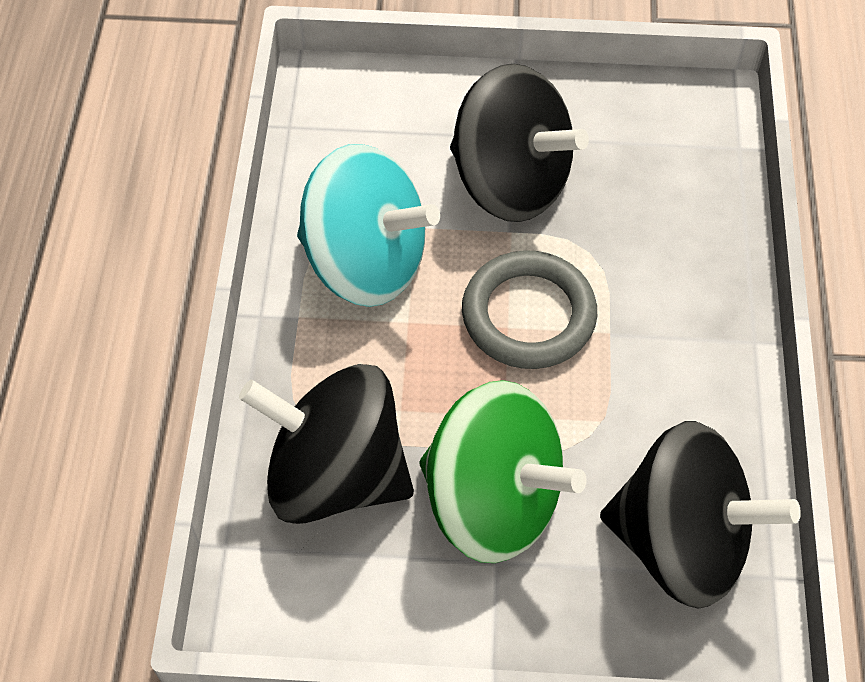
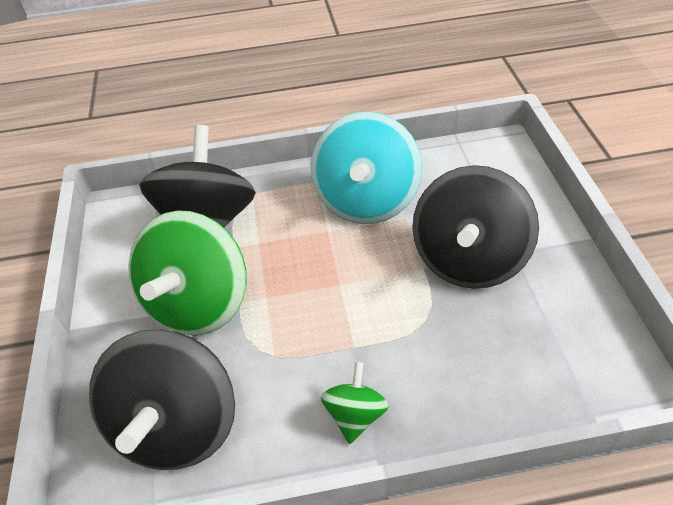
camera: 80 degrees right, 10 degrees down
grey ring [462,250,597,369] -> none
none -> green spinning top [321,362,389,444]

